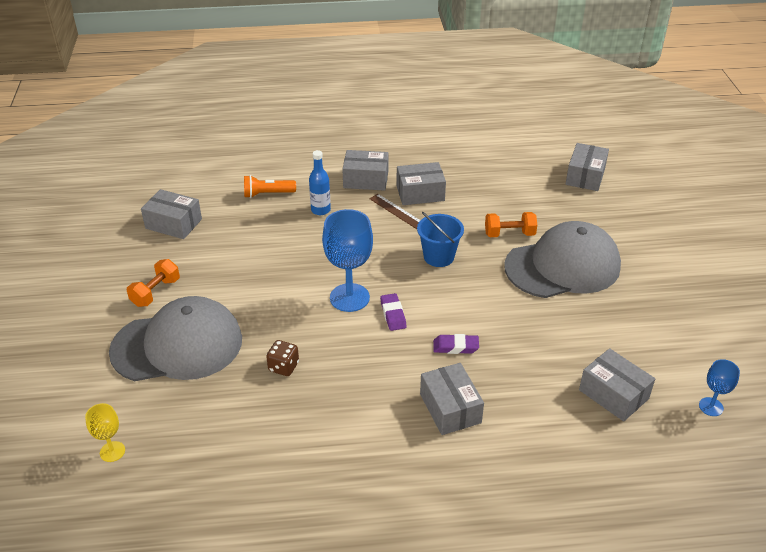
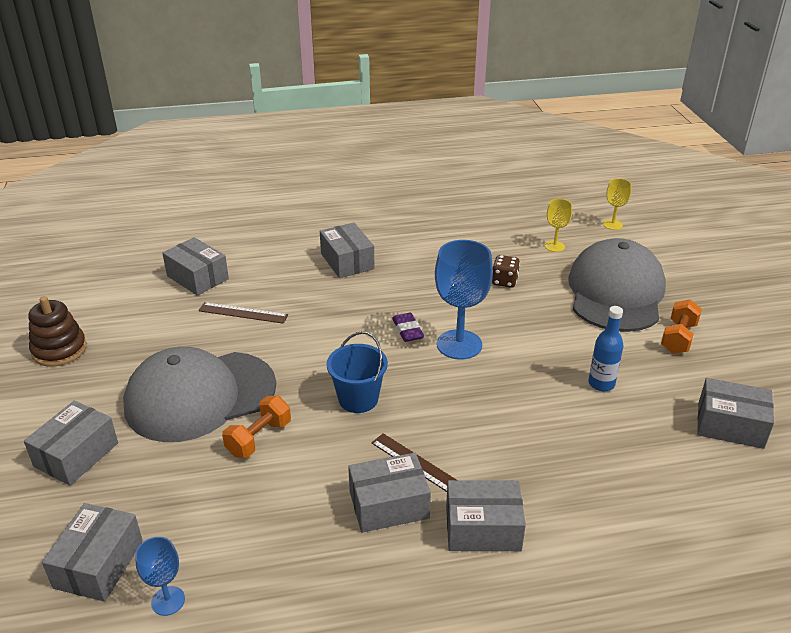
camera: 175 degrees right, 5 degrees down
grey cap [109,296,242,381] -> grey cap turned 120 degrees clockwise [568,238,666,332]
orange flashlight [244,175,296,198] -> none
blue bottle [309,150,331,215] -> blue bottle moved to [588,306,624,391]
purple eraser [433,334,479,354] -> none
orange dumbbell [485,212,537,237] -> orange dumbbell turned 45 degrees counterclockwise [222,396,291,458]
blue goblet [699,359,740,416] -> blue goblet moved to [135,537,185,616]
none -> grey box [24,401,118,485]
none -> brown stacking toy [28,296,87,367]
none -> brown ruler [198,302,288,324]
none -> yellow goblet [545,199,572,252]

